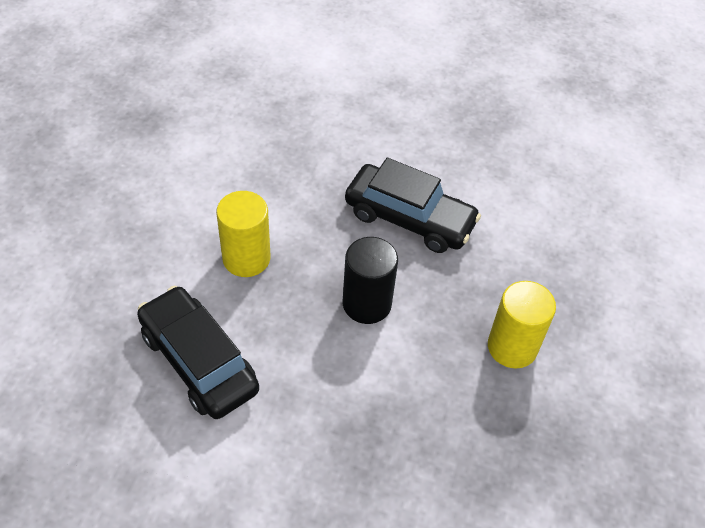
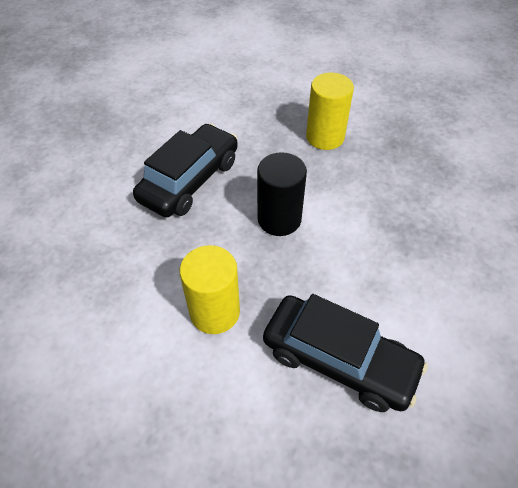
camera: 80 degrees left, 0 degrees up
black car [137,286,259,419] -> black car turned 120 degrees counterclockwise [263,294,428,412]

